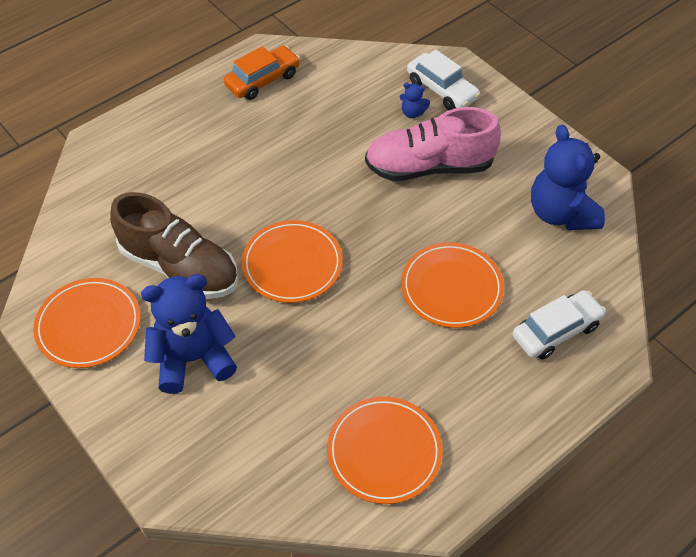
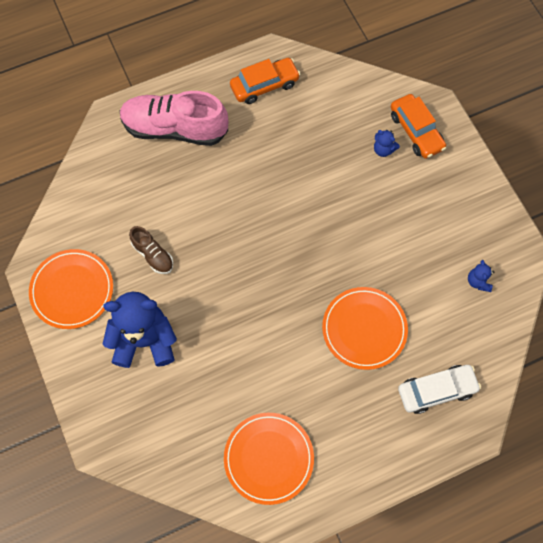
camera: 15 degrees right, 15 degrees up
brown shoe [110,192,238,299] -> brown shoe [129,226,173,274], size x0.48
orange plate [242,220,343,303] -> none
pink shoe [365,107,501,181] -> pink shoe moved to [120,91,228,146]
white car [407,49,480,110] -> orange car [391,94,446,159]
blue teddy bear [531,125,605,230] -> blue teddy bear [468,260,494,292], size x0.42

